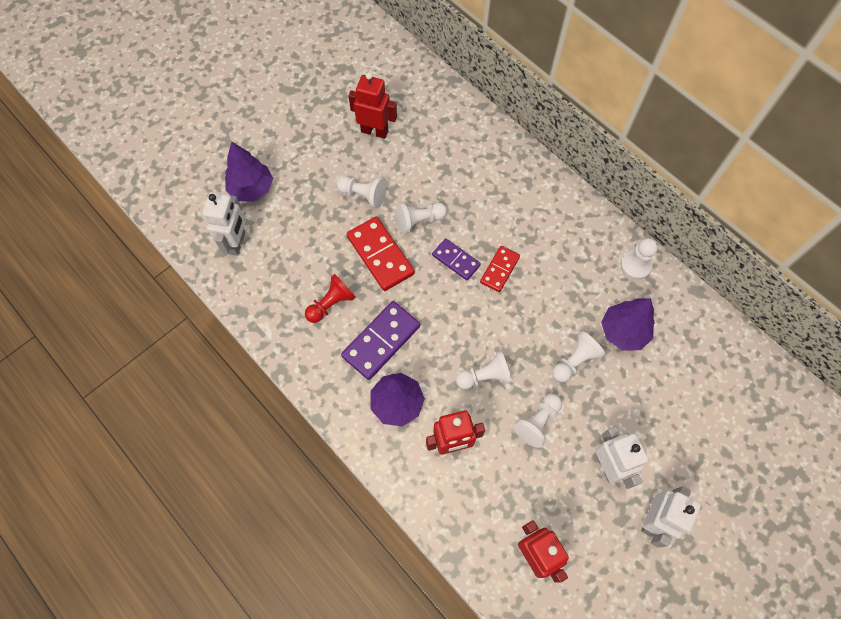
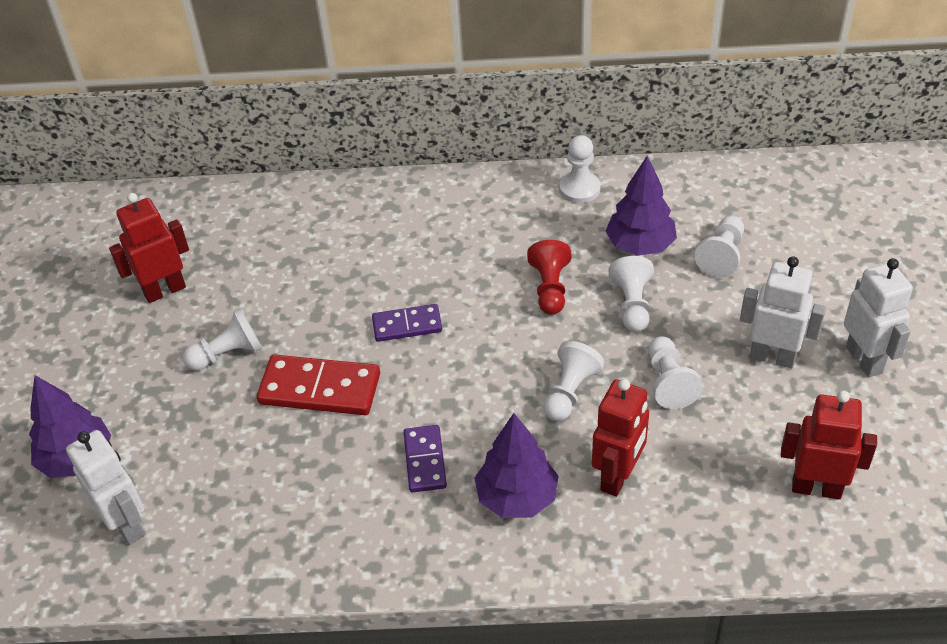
camera: 45 degrees left, 20 degrees down
red pawn [305,274,356,323] -> red pawn moved to [527,240,571,314]
purple domino [341,301,420,380] -> purple domino [404,425,447,493], size x0.61
white pawn [396,203,447,234] -> white pawn moved to [695,216,744,278]
red domino [480,246,520,292] -> none

